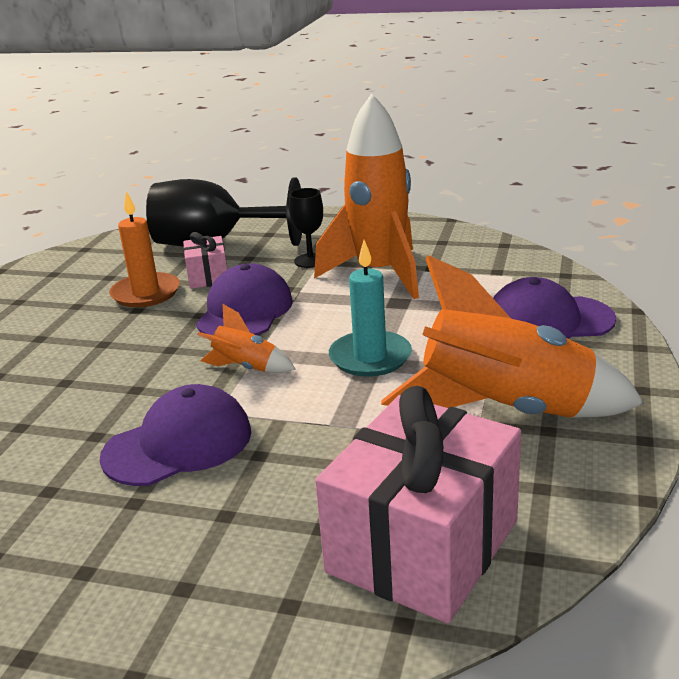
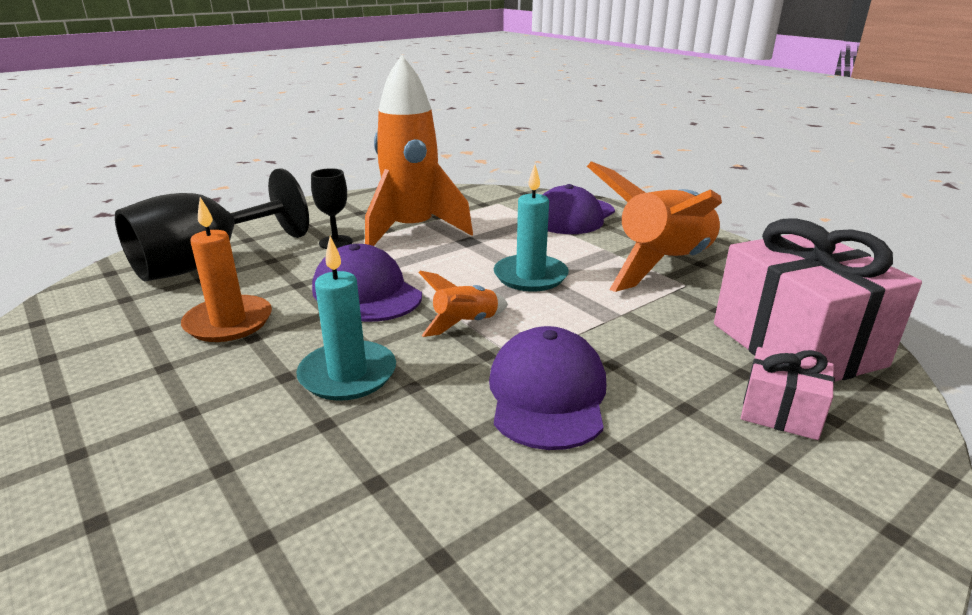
camera: 55 degrees left, 0 degrees up
pink gift [183,232,227,289] -> pink gift moved to [741,347,835,440]
none -> turquoise candle [296,236,396,401]

